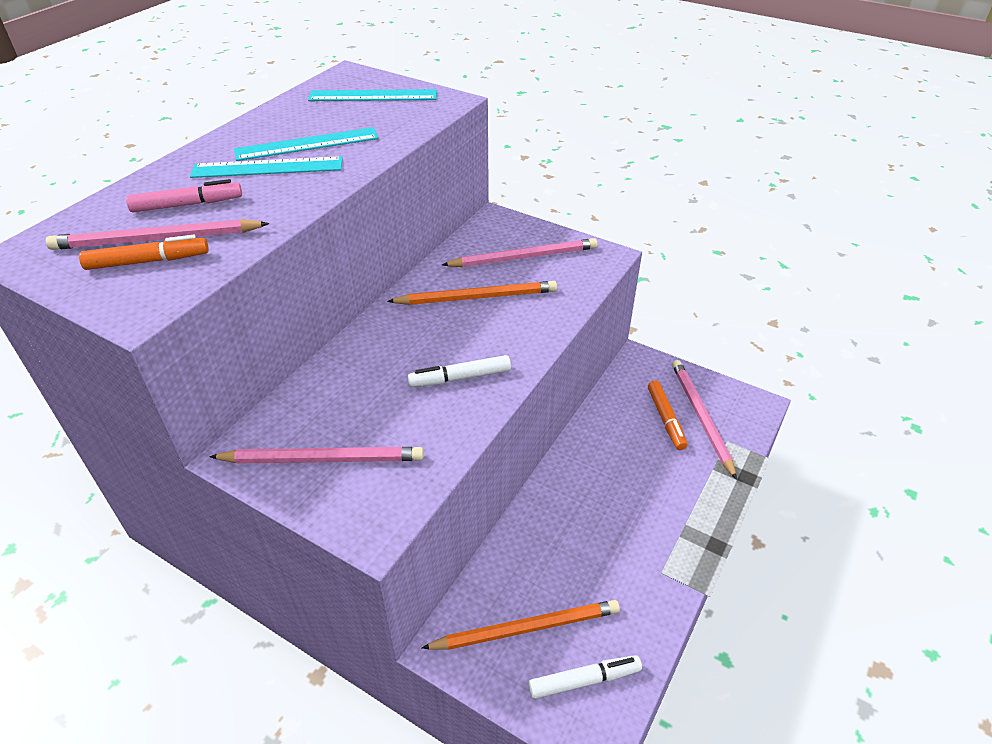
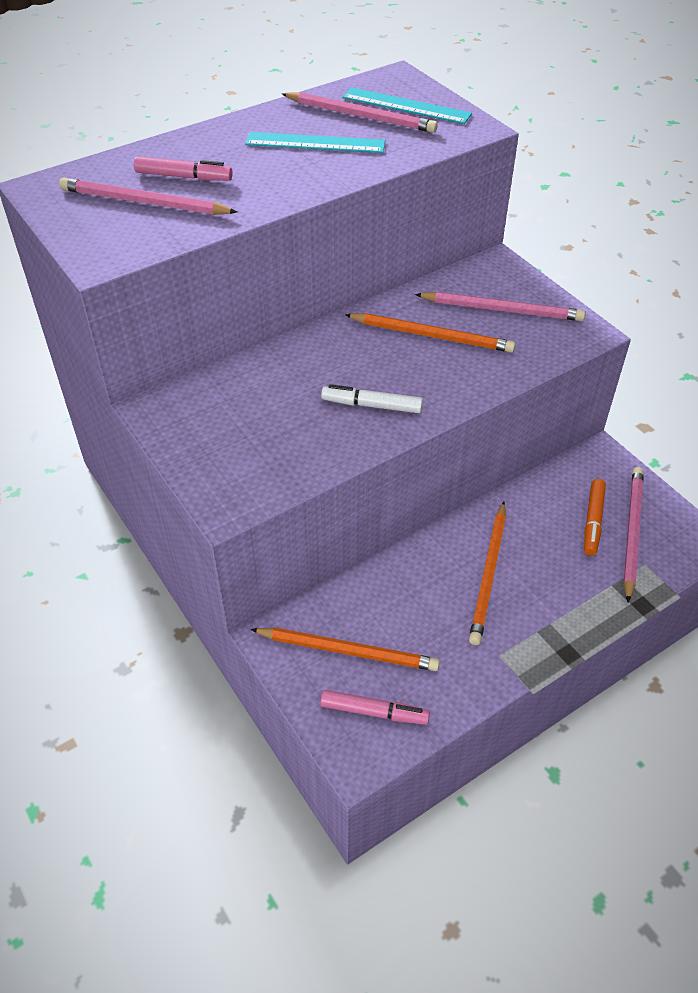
camera: 25 degrees right, 5 degrees up
orange marker [79,235,209,270] -> none
turquoise ruler [190,156,343,178] -> none
pink pencil [209,447,424,464] -> pink pencil moved to [281,92,437,133]
white marker [529,655,642,699] -> pink marker [320,690,430,725]
none -> orange pencil [469,502,506,645]

